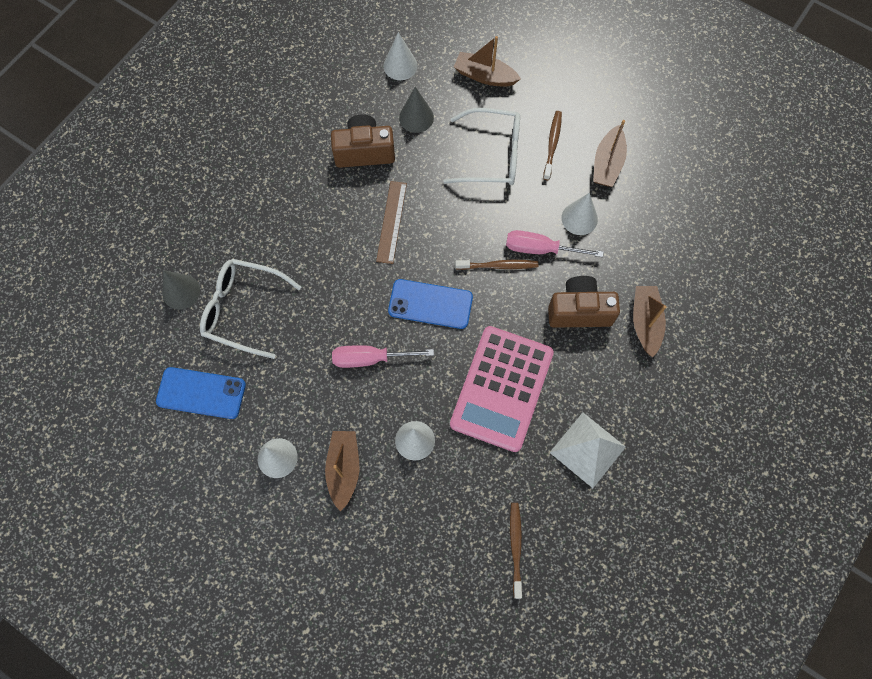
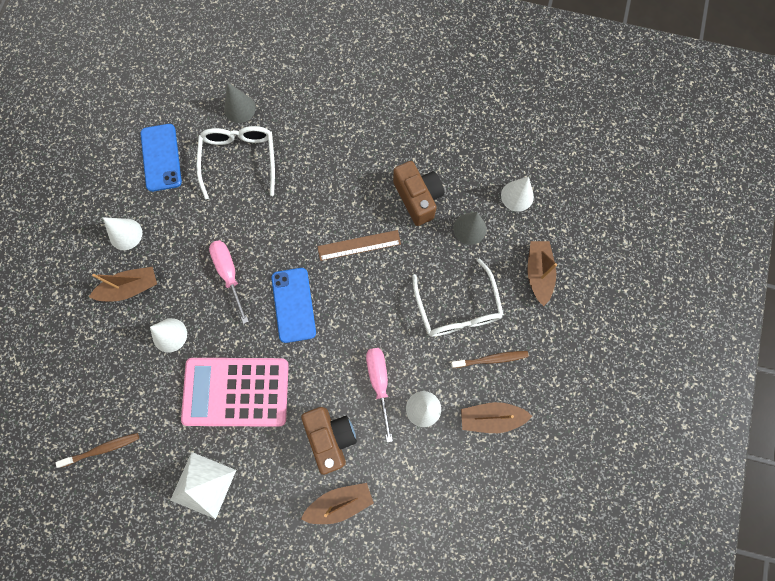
camera: 70 degrees right, 5 degrees up
brown toothbrush [455,260,538,270] -> none

